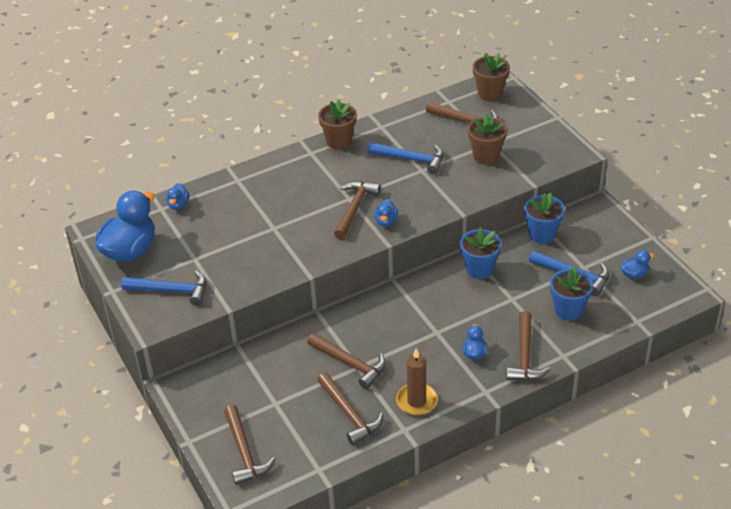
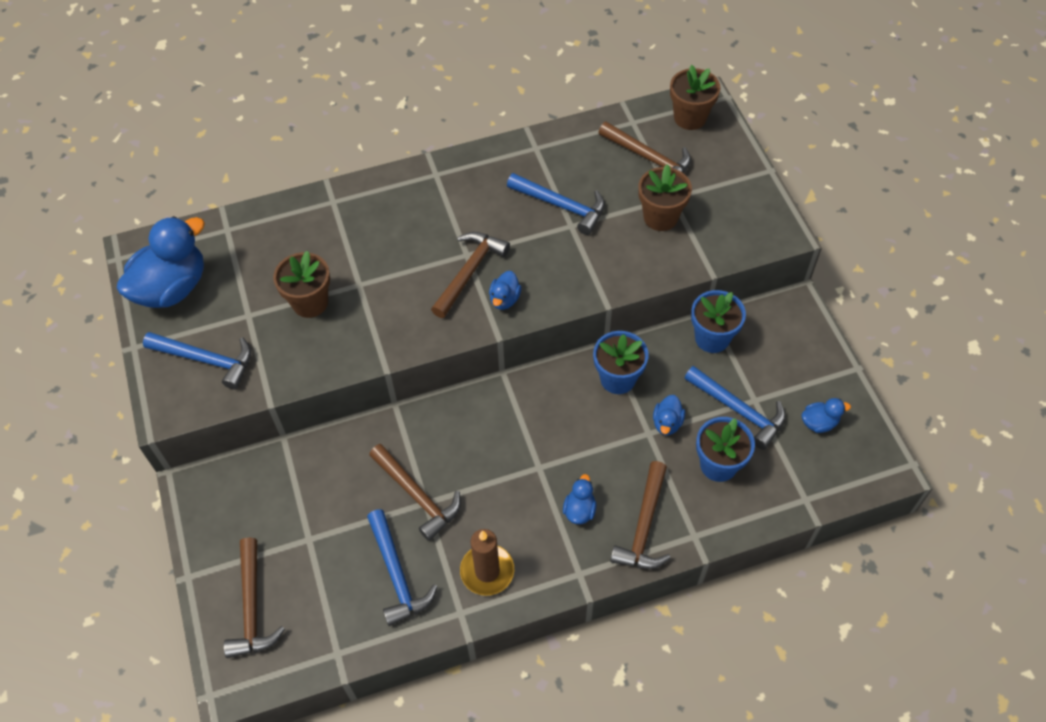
camera: 10 degrees right, 15 degrees up
blue duck [166,183,189,210] -> blue duck moved to [653,395,685,435]
brown hammer [317,373,383,445] -> blue hammer [367,509,437,626]
brown flower pot [318,99,357,150] -> brown flower pot moved to [273,251,330,318]

